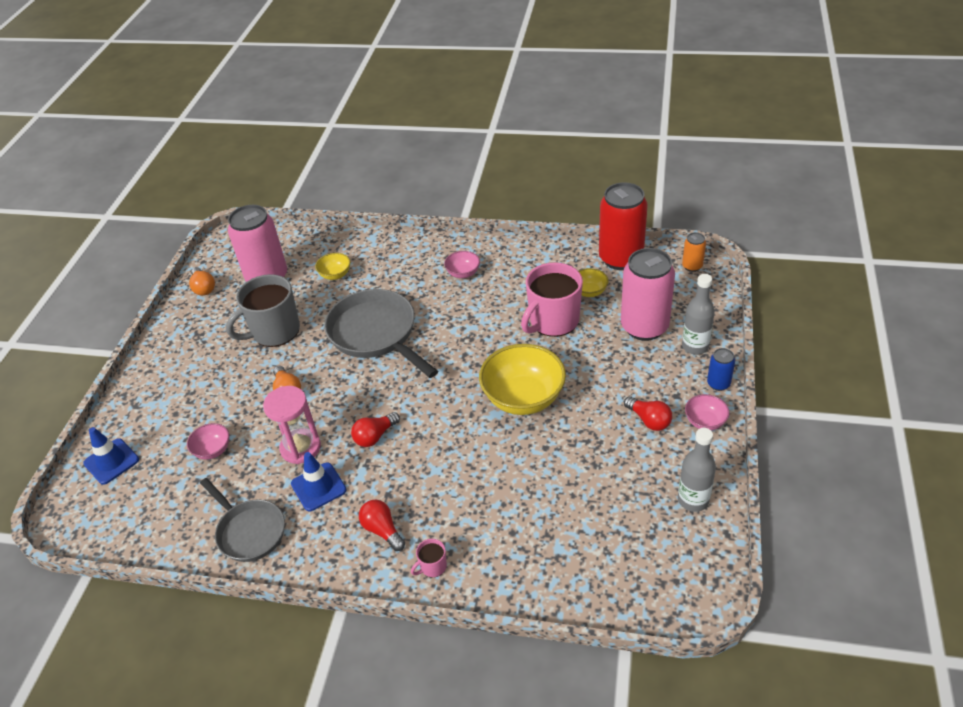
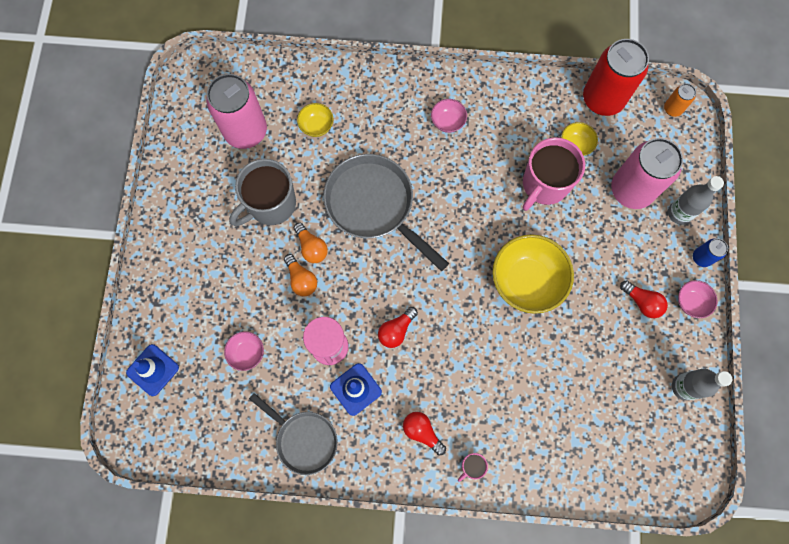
camera: 10 degrees left, 30 degrees up
orange light bulb [189,267,215,296] -> orange light bulb moved to [294,223,328,263]

